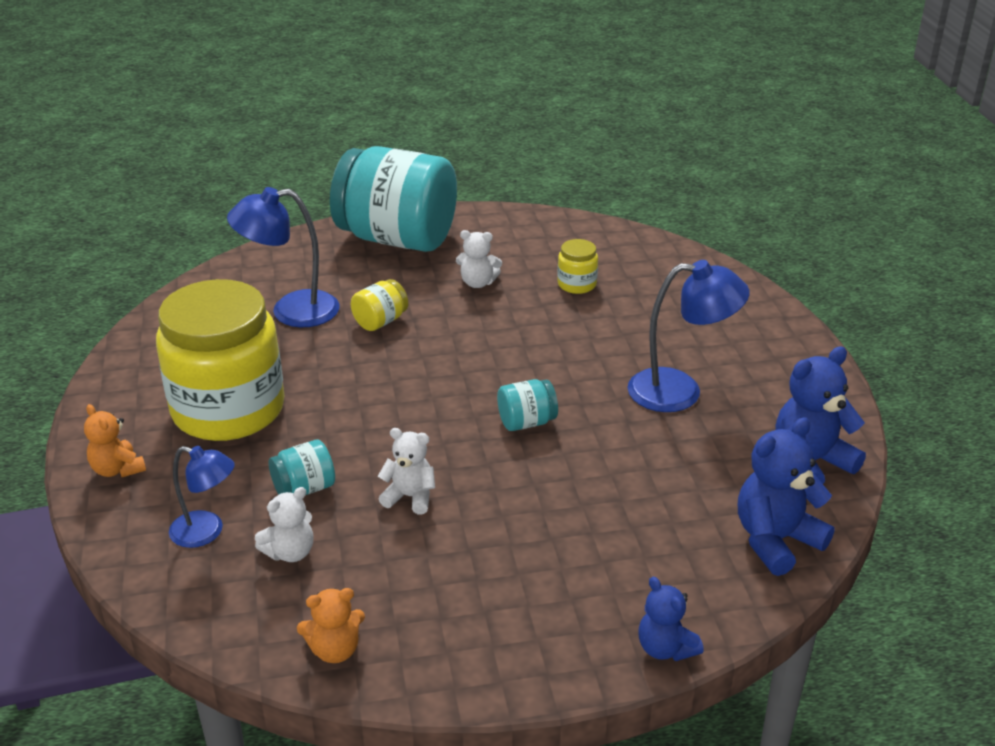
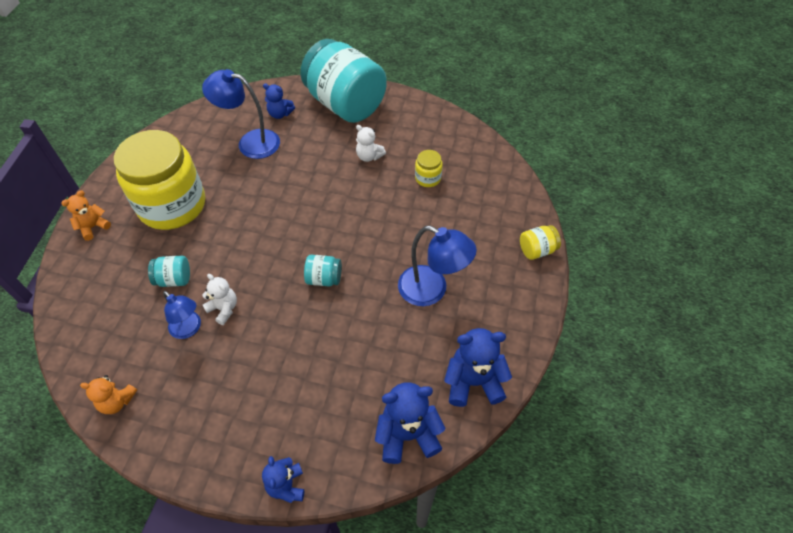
camera: 25 degrees right, 20 degrees up
orange teddy bear [84,404,146,477] -> orange teddy bear turned 60 degrees clockwise [61,190,111,241]
blue lamp [169,446,235,548] -> blue lamp moved to [163,291,201,339]
white teddy bear [255,487,314,562] -> none
yellow jar [351,279,408,331] -> yellow jar moved to [520,225,561,260]
none -> blue teddy bear [263,84,295,119]

